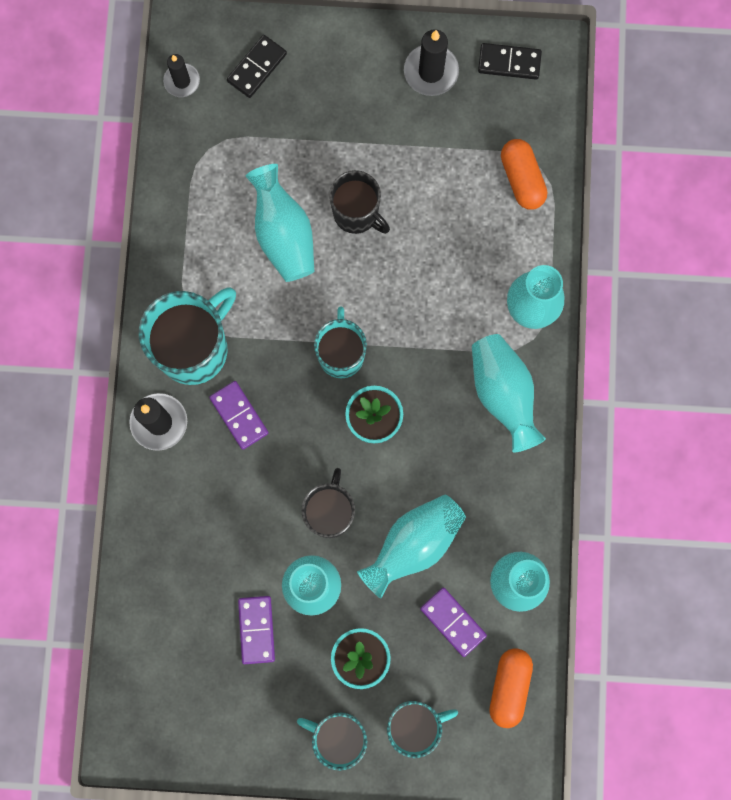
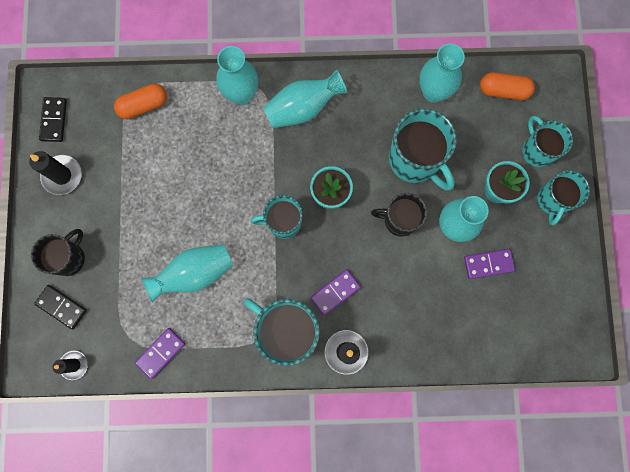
camera: 95 degrees left, 0 degrees up
black mug [329,170,390,234] -> black mug moved to [31,229,85,276]
turquoise vase [357,495,466,598] -> turquoise mug [389,109,457,191]
purple domino [420,587,487,657] -> purple domino moved to [135,328,185,379]

